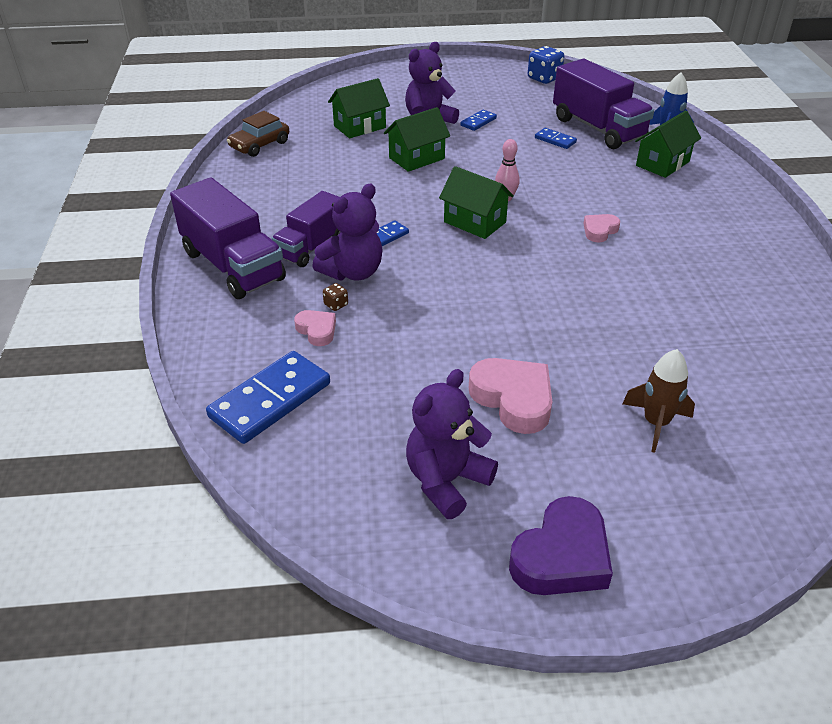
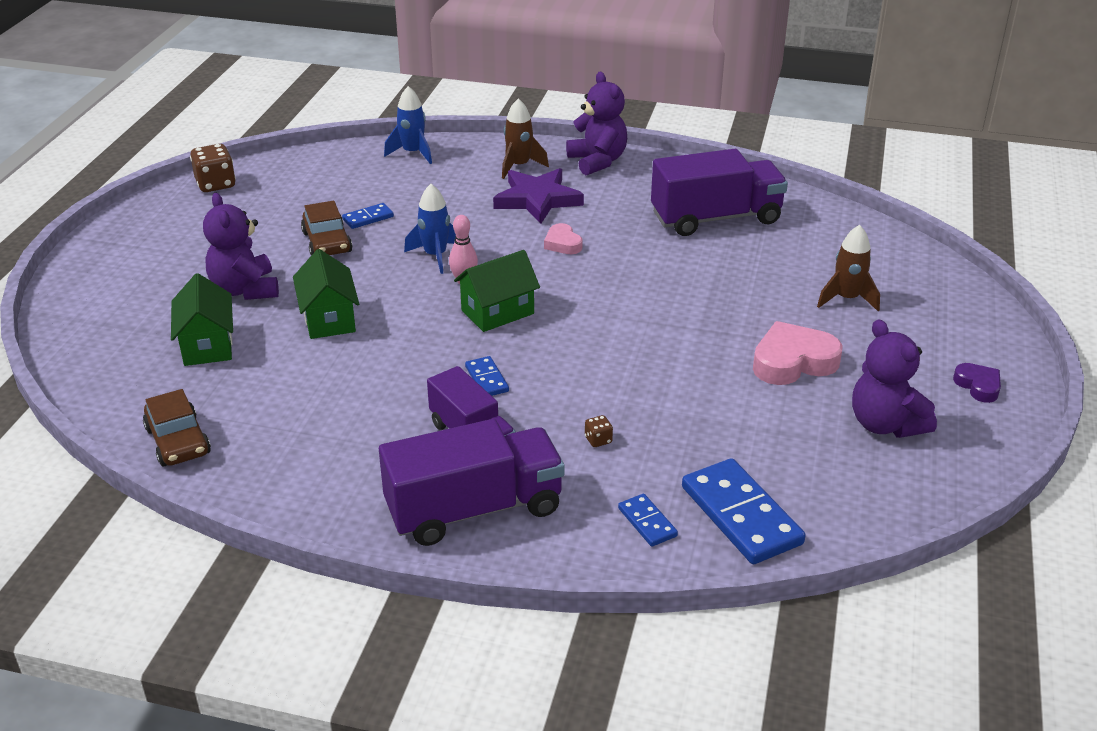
camera: 70 degrees left, 5 degrees down
pink heart [294,310,336,346] -> none
purple teddy bear [312,184,383,281] -> purple teddy bear moved to [566,72,627,175]
blue domino [460,110,497,131] -> blue domino moved to [618,494,678,547]
purple heart [509,496,613,595] -> purple heart [953,363,1001,403], size x0.55
blue dice [528,46,564,84] -> brown dice [190,144,236,192]
purple truck [553,59,654,149] -> purple truck moved to [651,149,788,236]
green house [635,111,701,178] -> none
none -> brown car [301,201,353,255]
none -> blue rocket [404,184,456,274]
none -> purple star [493,168,584,224]
none -> brown rocket [502,98,549,179]

